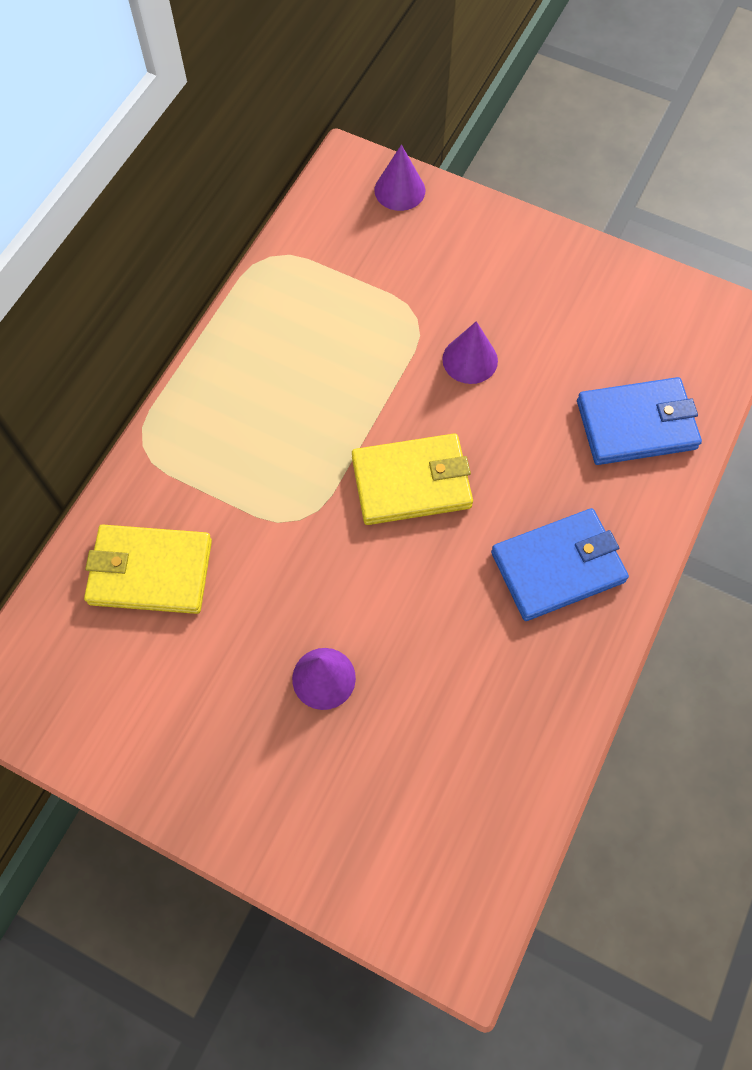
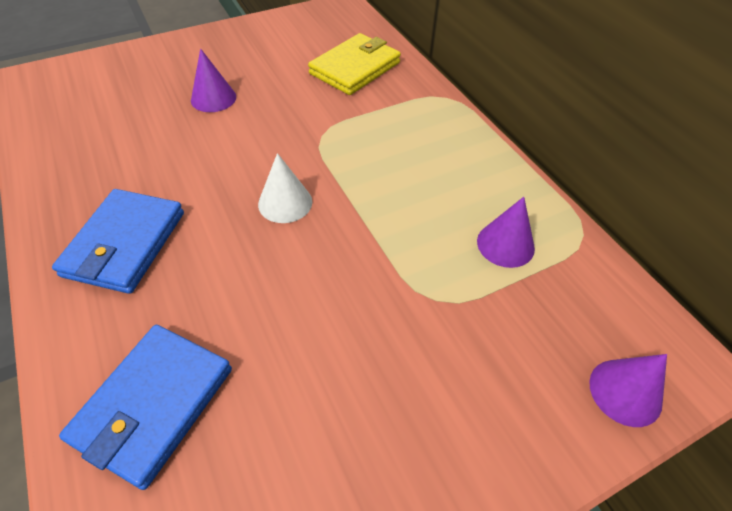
camera: 125 degrees right, 15 degrees down
yellow wallet [352,433,473,525] -> white cone [258,153,312,223]
purple cone [442,321,498,384] -> purple cone moved to [477,197,535,268]

